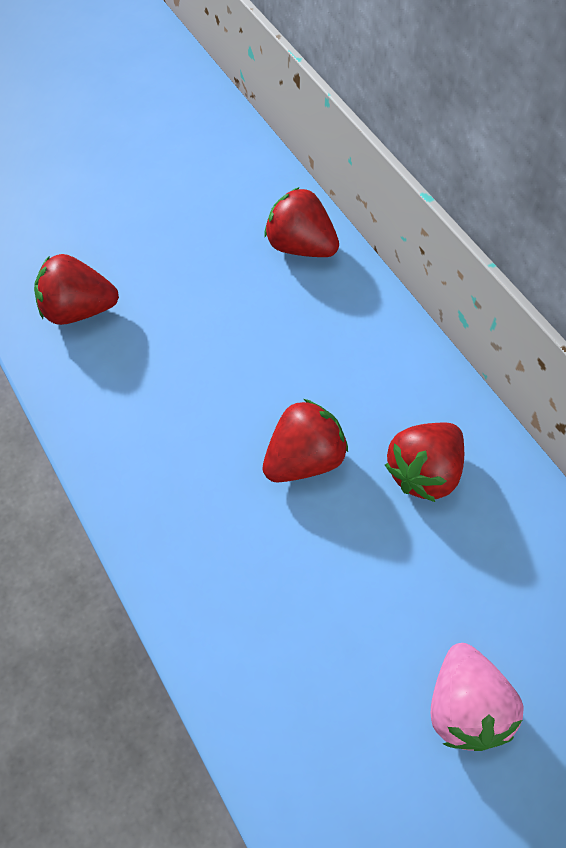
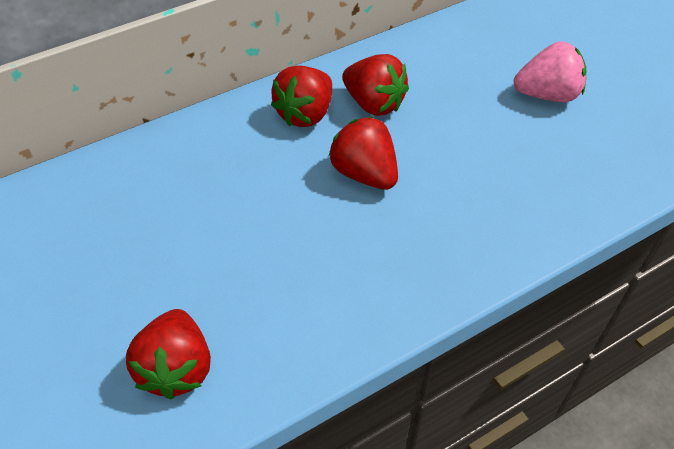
camera: 90 degrees left, 10 degrees down
red strawberry [264,187,339,257] -> red strawberry moved to [271,66,332,127]

